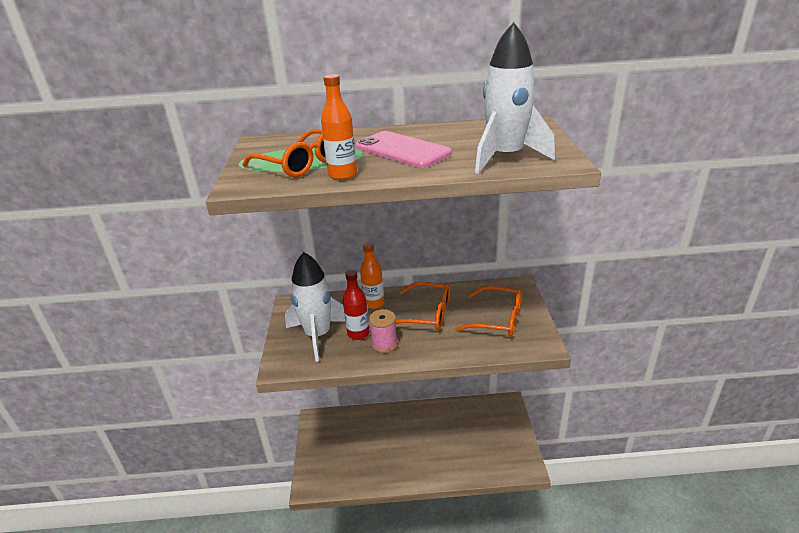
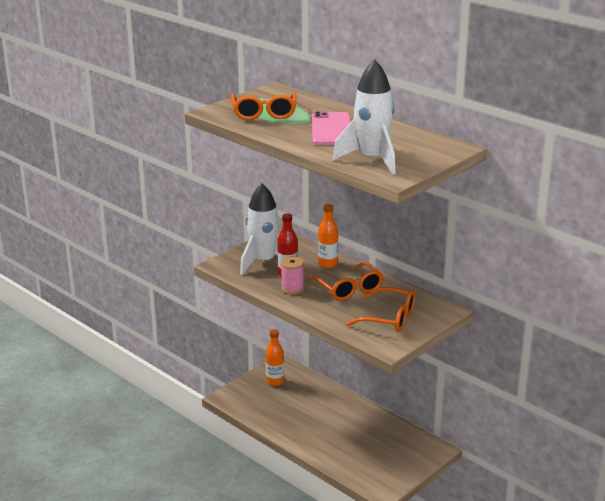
camera: 45 degrees right, 5 degrees down
orange bottle [321,74,357,180] -> orange bottle moved to [266,329,284,386]
orange glasses [454,286,522,337] -> orange glasses turned 45 degrees counterclockwise [346,287,415,332]

